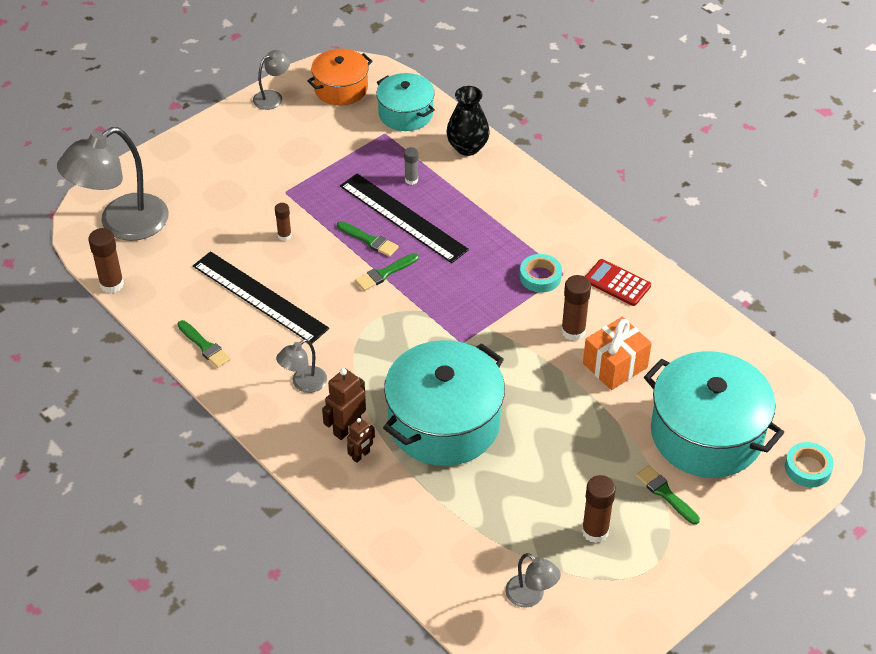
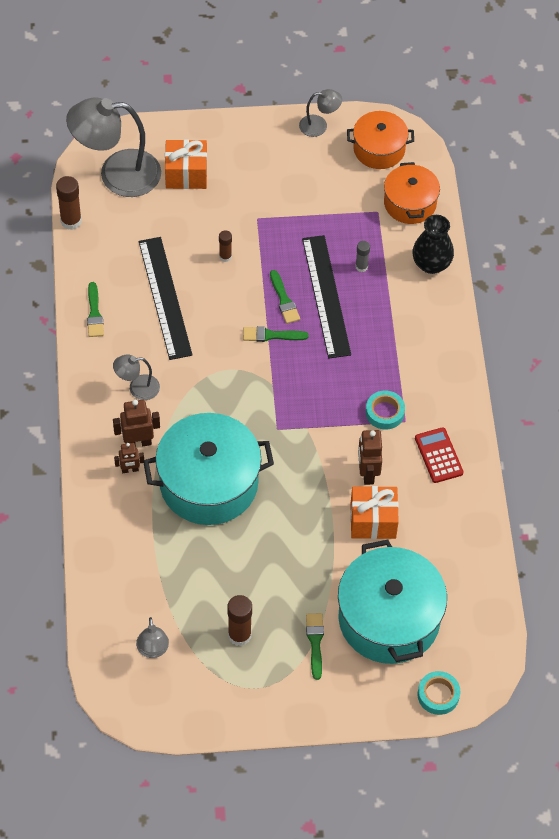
camera: 35 degrees right, 10 degrees up
turquoise pot [376,73,435,131] -> orange pot [384,162,440,224]
brown glue stick [561,275,591,341] -> brown robot [358,430,382,485]
none -> orange gift [165,139,207,189]

